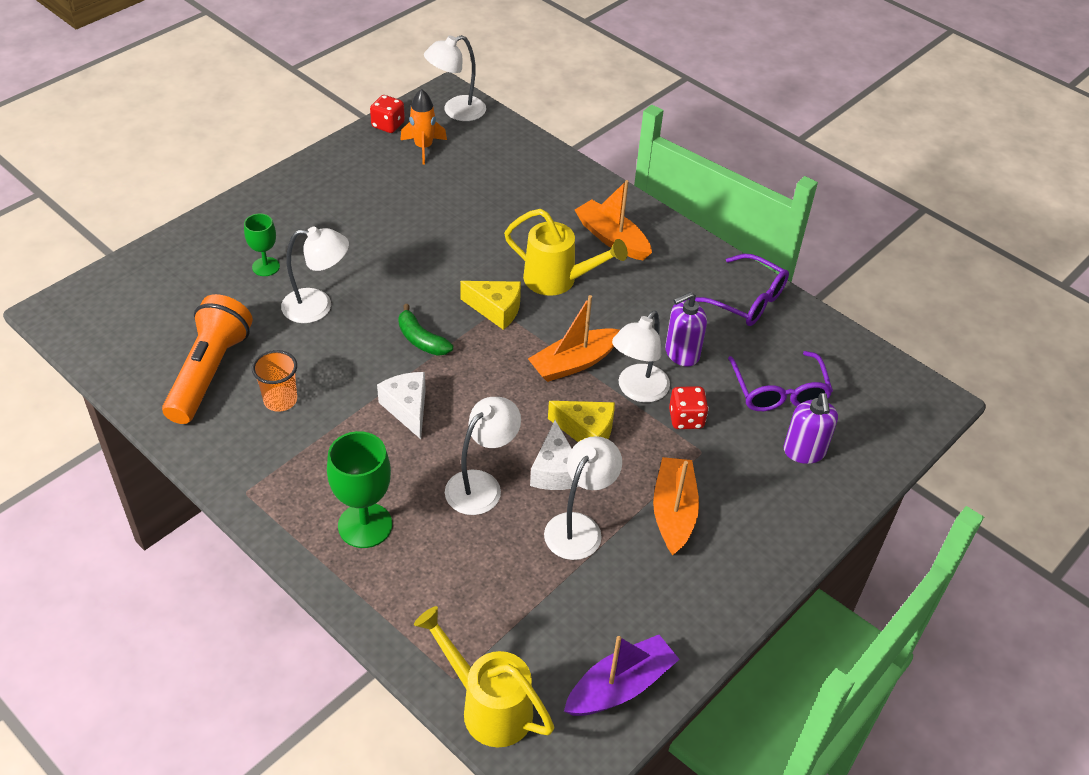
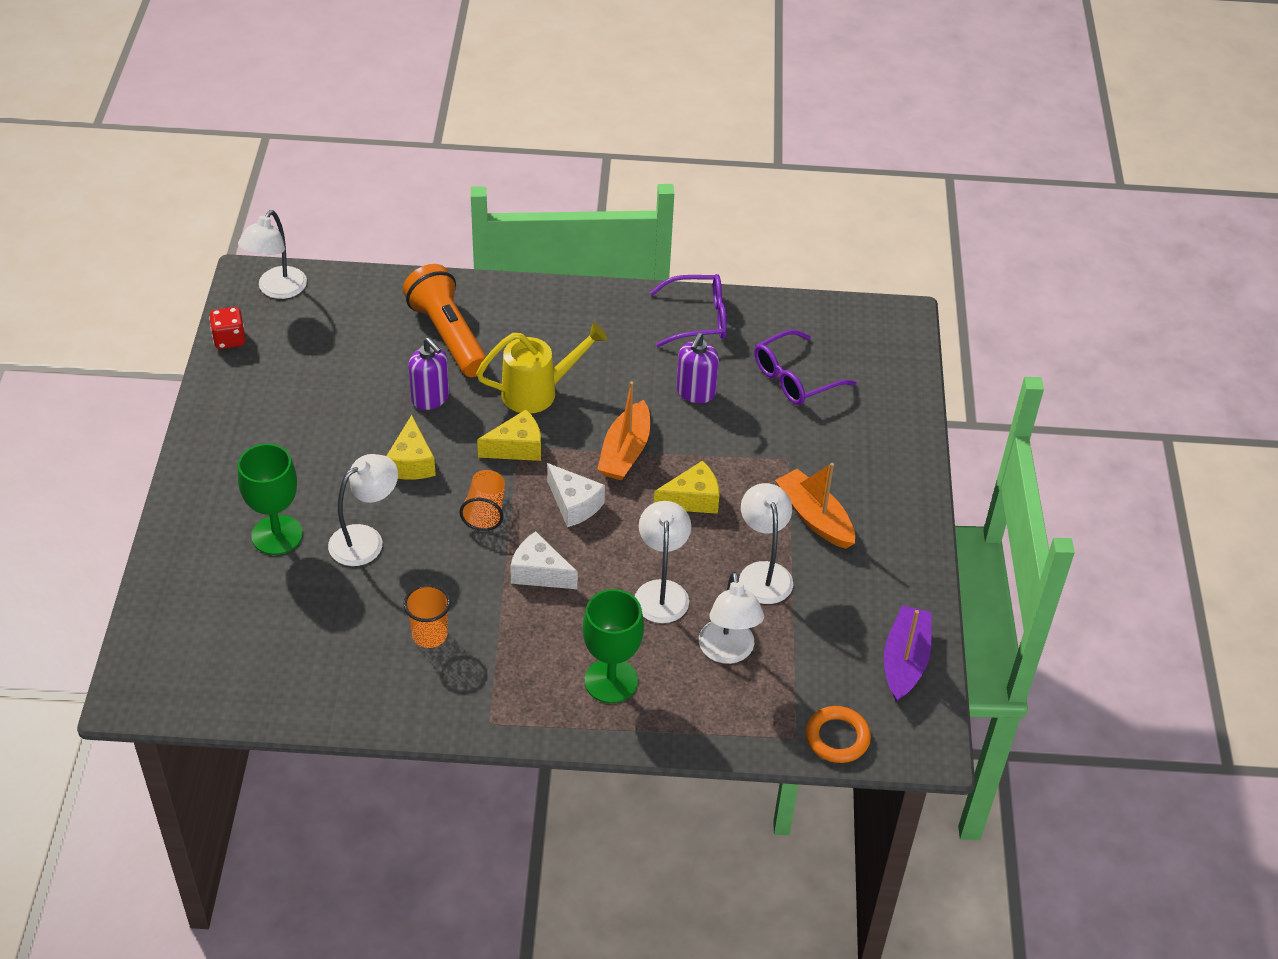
camera: 40 degrees left, 0 degrees up
orange flashlight [162,294,253,424] -> orange flashlight moved to [403,264,488,377]
green goblet [244,214,280,276] -> green goblet [238,444,303,555], size x1.66
green banana [398,304,453,356] -> orange cup [460,470,505,531]
orange rocket [400,89,447,164] -> none
yellow watering can [414,606,554,747] -> orange ring [806,706,871,763]
white cheese [530,420,580,490] -> white cheese moved to [547,463,605,527]
orange boat [575,180,652,260] -> none
white lamp [612,311,670,402] -> white lamp moved to [699,571,764,664]
red dice [669,386,709,429] -> none
purple glasses [728,351,833,411] -> purple glasses turned 105 degrees clockwise [754,330,856,405]
purple soap dispenser [784,393,838,464] -> purple soap dispenser moved to [409,338,449,410]
none -> yellow cheese [387,415,436,480]

